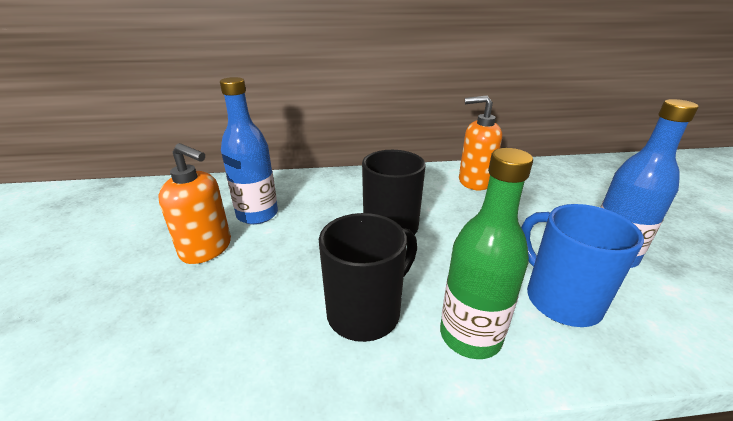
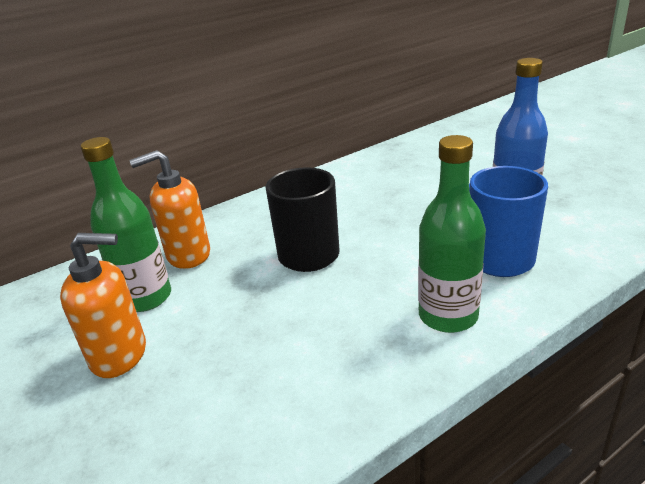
camera: 25 degrees left, 0 degrees up
blue bottle [220,77,278,224] -> green bottle [80,137,171,312]
black mug [319,213,417,342] -> none
orange soap dispenser [459,96,502,190] -> orange soap dispenser moved to [129,150,210,269]

